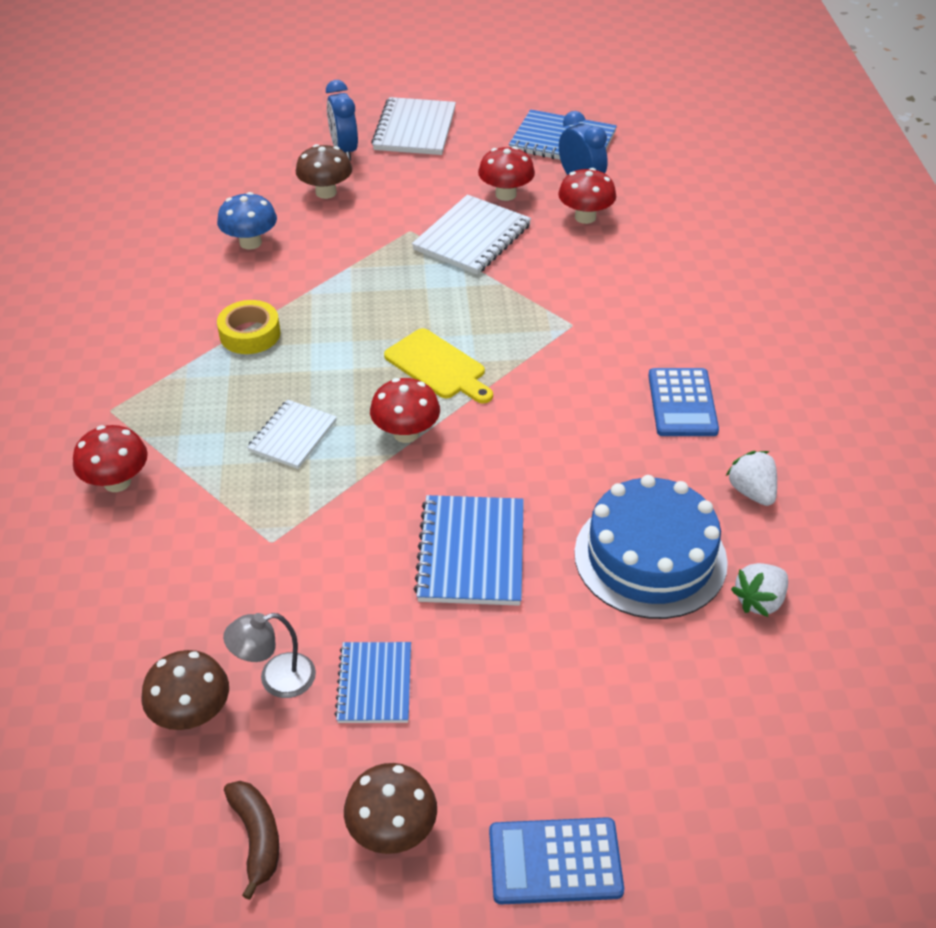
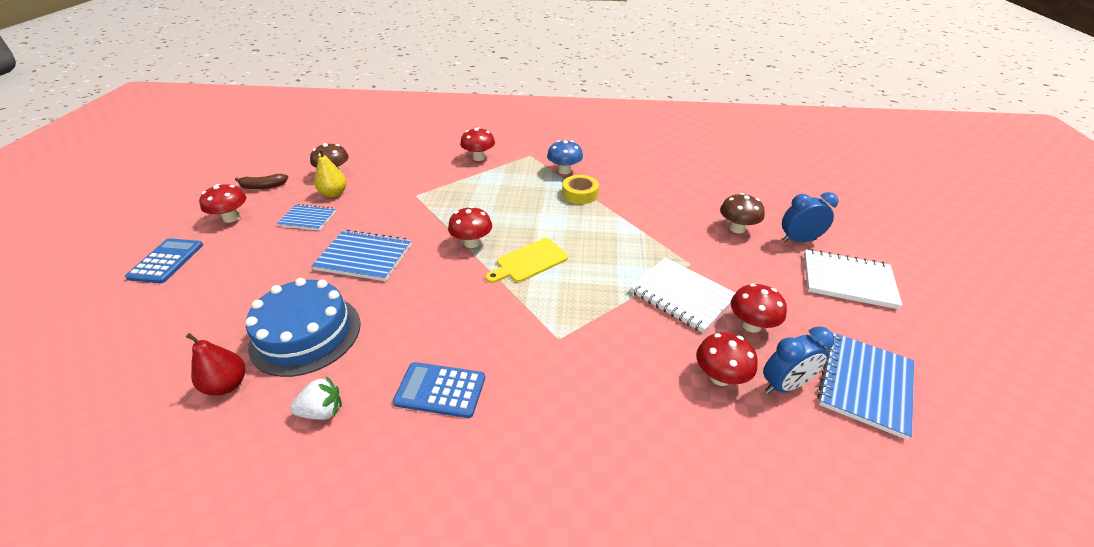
camera: 100 degrees right, 5 degrees down
blue mushroom [217,192,277,250] -> blue mushroom moved to [547,140,583,174]
grey lamp [223,613,316,698] -> yellow pear [314,148,347,197]
white notebook [247,400,337,469] -> none
brown mushroom [344,763,437,854] -> red mushroom [199,184,246,223]
white strawberry [731,563,788,617] -> red pear [186,333,245,396]

